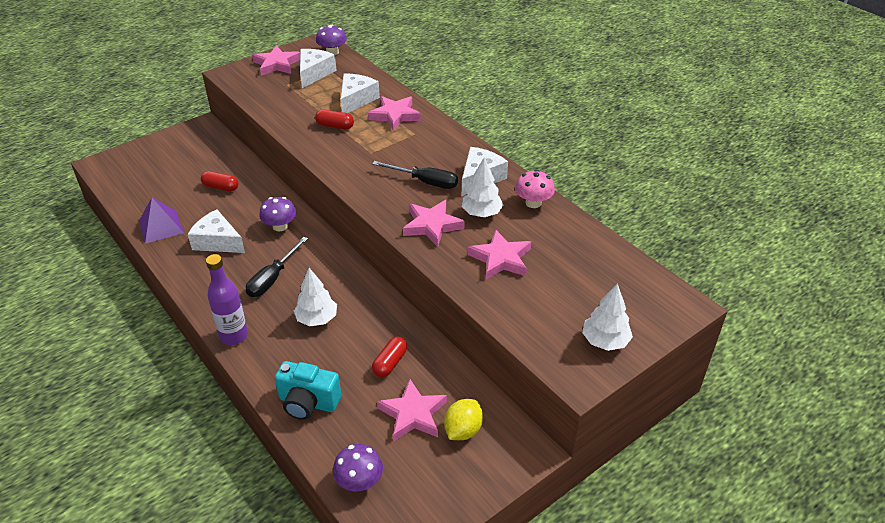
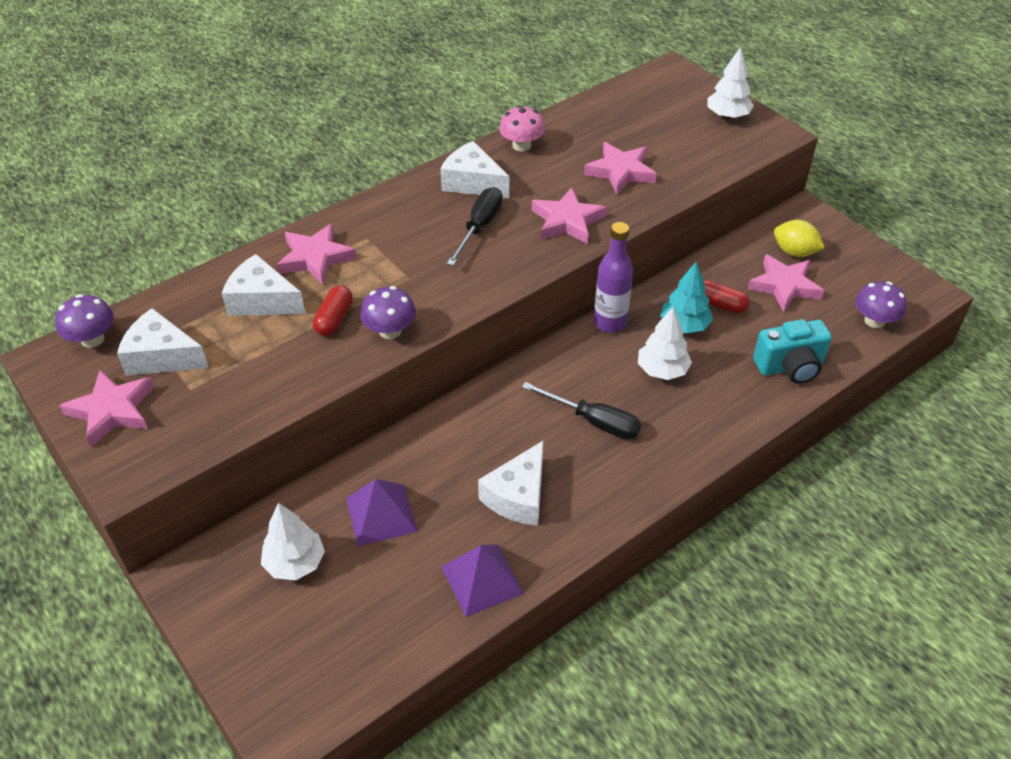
camera: 90 degrees left, 5 degrees up
red capsule [201,171,239,191] -> purple pyramid [346,479,418,547]
purple bottle [206,254,248,345] -> purple bottle moved to [594,222,633,333]
purple mushroom [259,197,296,231] -> purple mushroom moved to [360,286,416,339]
turquoise camera [275,361,341,420] -> turquoise camera turned 60 degrees clockwise [753,319,832,384]
white tree [462,157,503,217] -> white tree moved to [261,503,325,580]
none -> turquoise tree [660,262,713,333]

